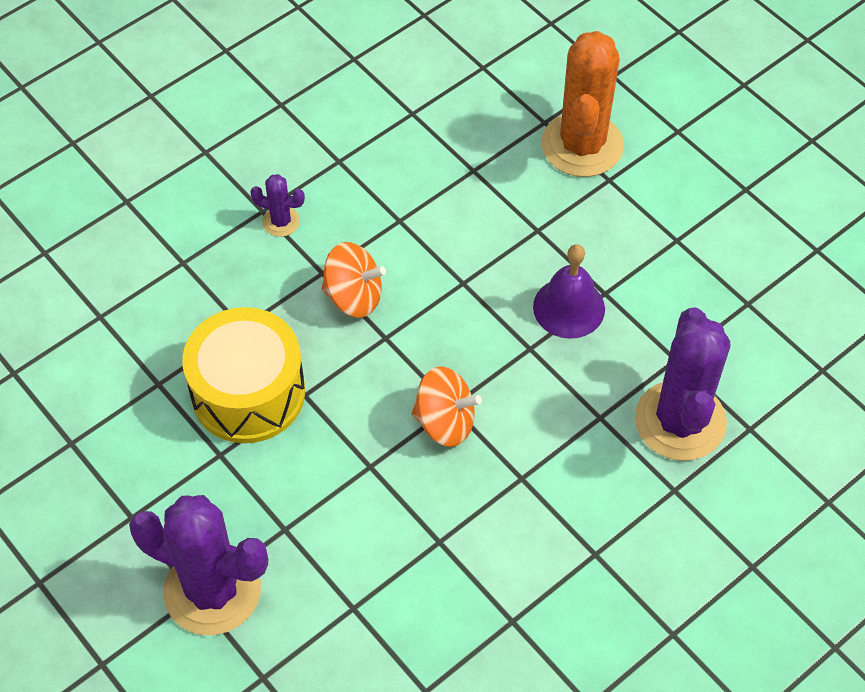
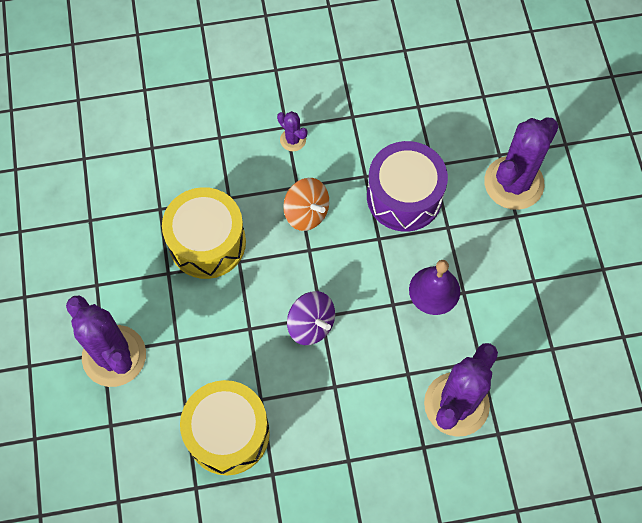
camera: 30 degrees right, 10 degrees up
orange spinning top [412,367,482,447] -> purple spinning top [287,291,335,345]
orange cactus [542,31,624,177] -> purple cactus [484,118,559,210]
none -> yellow drum [180,380,270,475]
none -> purple drum [367,141,448,232]

